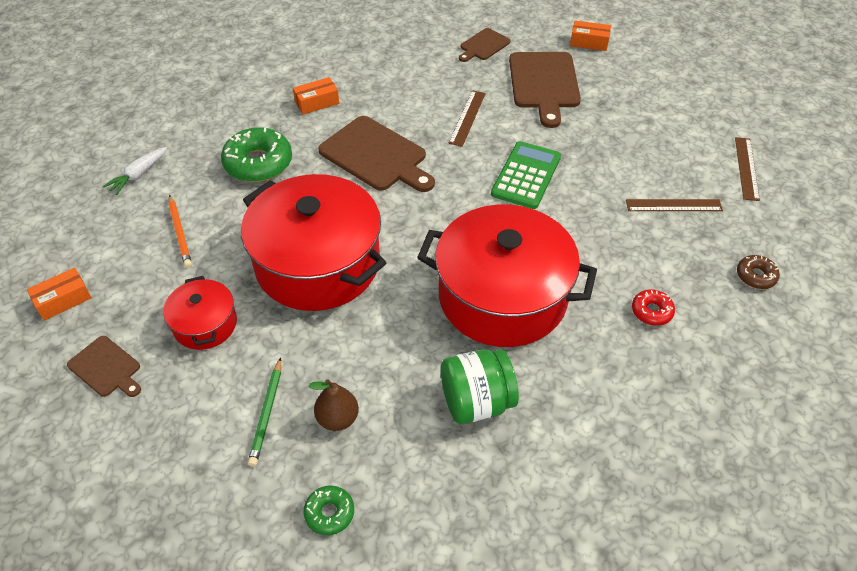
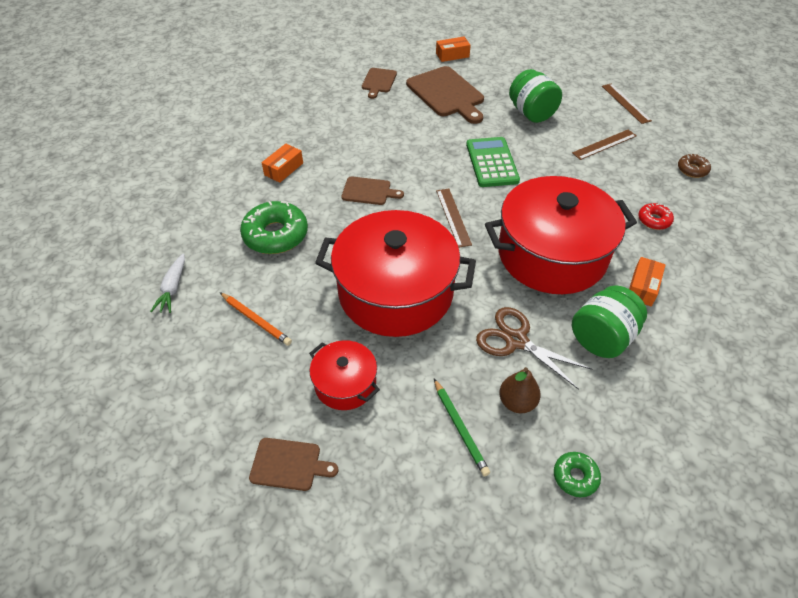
camera: 30 degrees left, 0 degrees up
orange box [27,268,92,320] -> orange box moved to [629,257,666,307]
brown cutting board [318,116,435,192] -> brown cutting board [341,176,404,205], size x0.54
brown ruler [449,90,486,147] -> brown ruler moved to [436,189,472,248]
none -> brown scissors [476,307,593,390]
none -> green jar [509,69,562,123]

